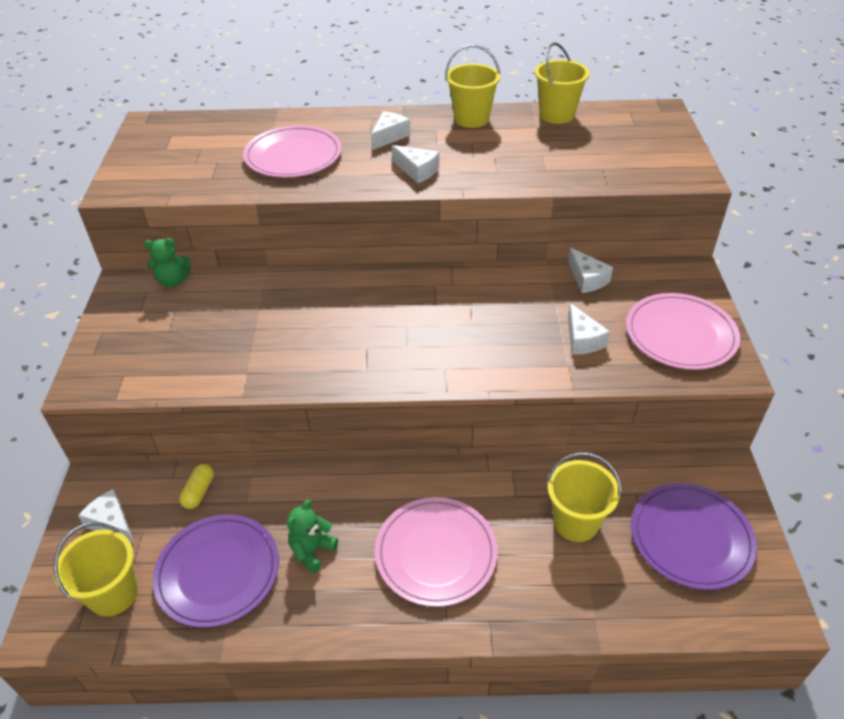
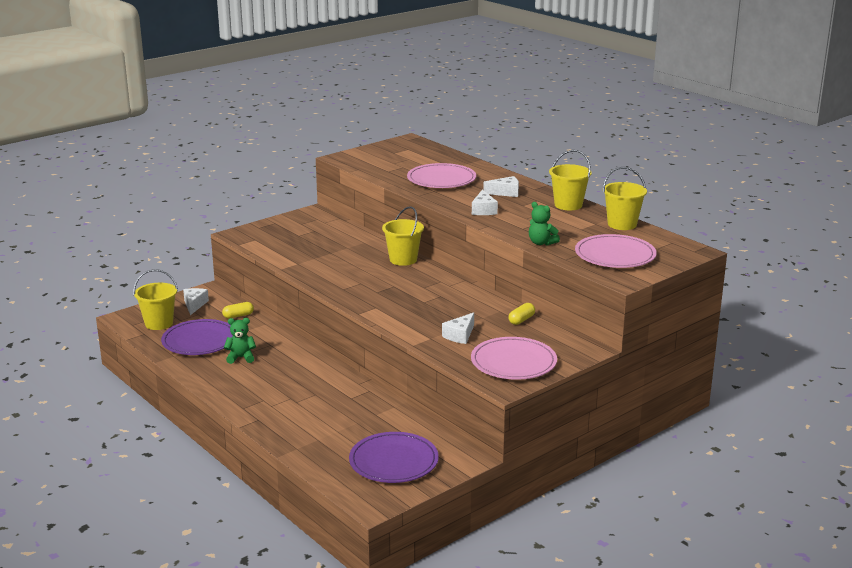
camera: 50 degrees right, 20 degrees down
green teddy bear [144,238,191,287] -> green teddy bear moved to [529,202,560,245]
pink plate [375,497,498,607] -> pink plate moved to [575,234,657,268]
yellow bucket [546,452,622,542] -> yellow bucket moved to [382,206,424,266]
white cheese [568,248,613,293] -> yellow capsule [508,303,535,325]

